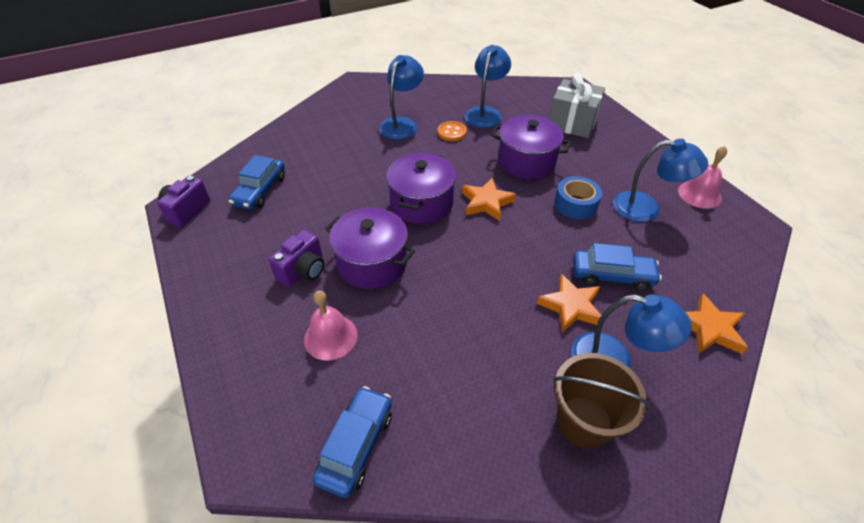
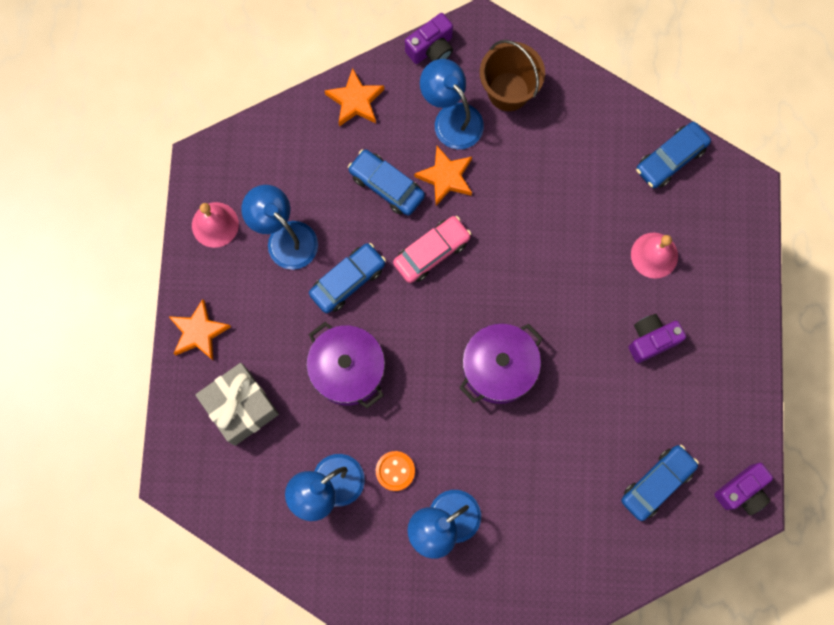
camera: 150 degrees left, 30 degrees up
purple pot [325,208,415,289] -> none
orange star [462,178,516,221] -> orange star moved to [168,299,231,360]
blue tape [554,176,602,219] -> blue car [309,243,386,313]
none -> pink car [393,216,471,283]
none -> purple camera [405,13,453,64]

